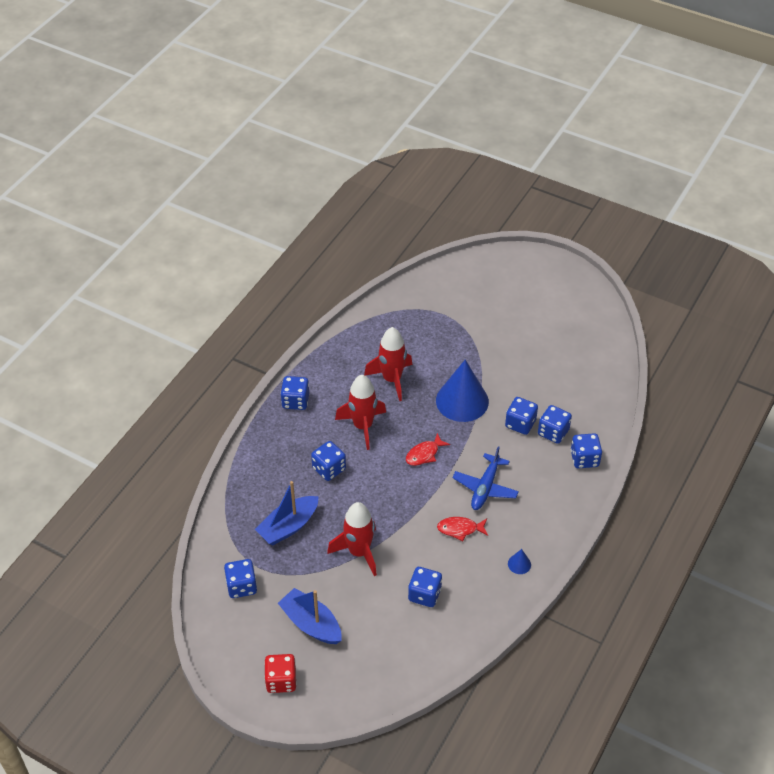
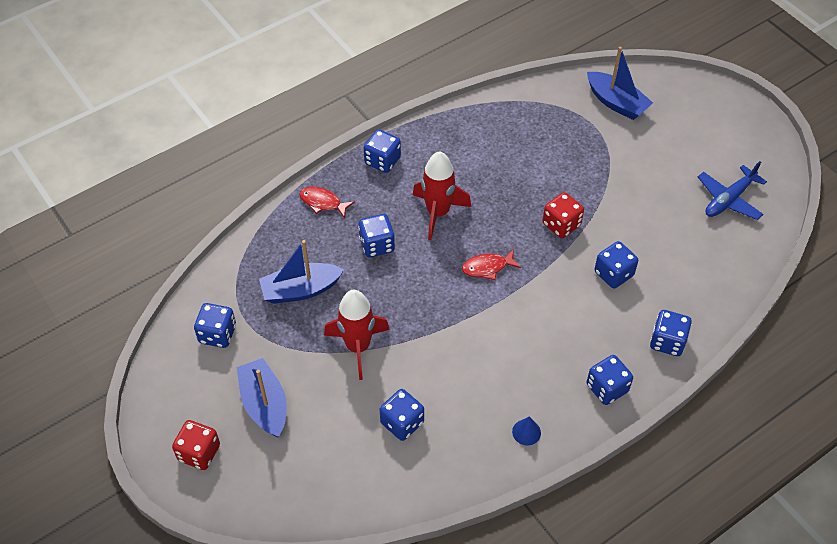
camera: 25 degrees right, 5 degrees up
red rocket [364,327,412,401] -> none
blue cone [436,360,489,422] -> red dice [543,192,584,238]
red fish [437,517,488,541] -> red fish moved to [300,186,355,219]
blue plane [452,447,519,510] -> blue plane moved to [698,161,767,220]
blue dice [538,405,572,444] -> blue dice moved to [587,355,633,405]
none -> blue boat [587,47,653,120]

